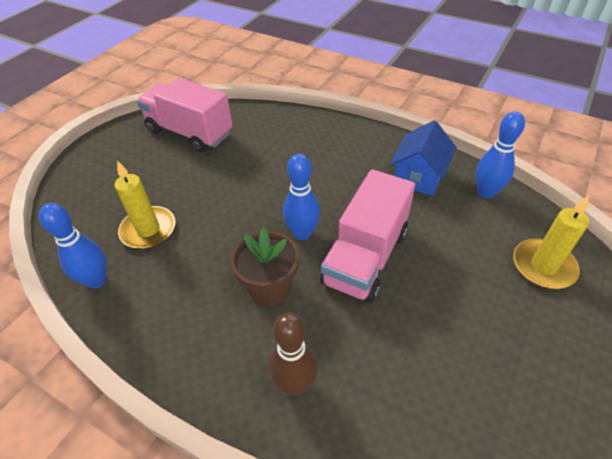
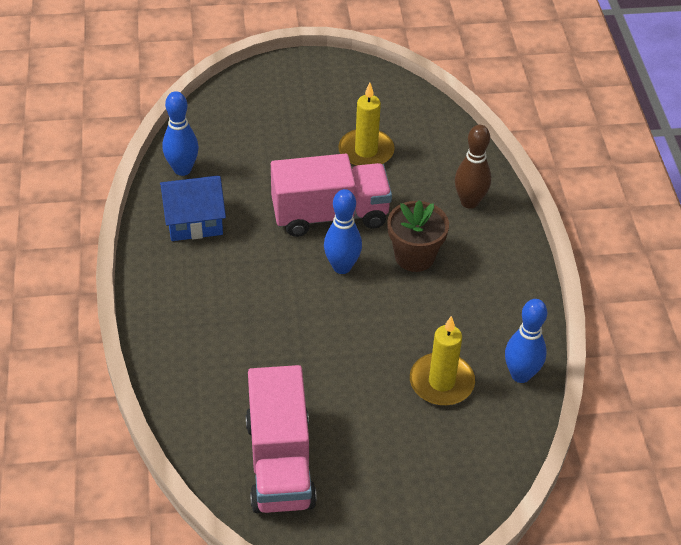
camera: 130 degrees left, 0 degrees up
yellow candle [513,195,589,289] -> yellow candle moved to [338,83,395,166]

